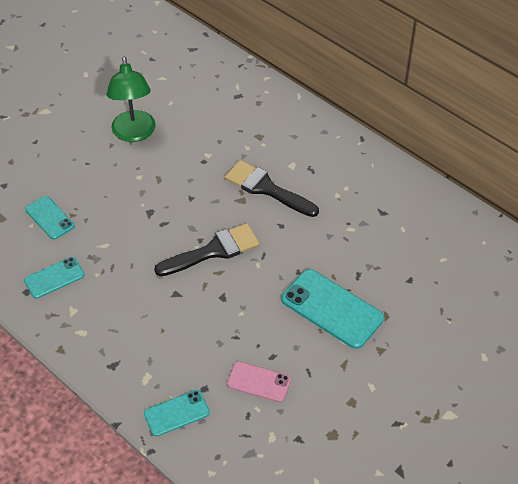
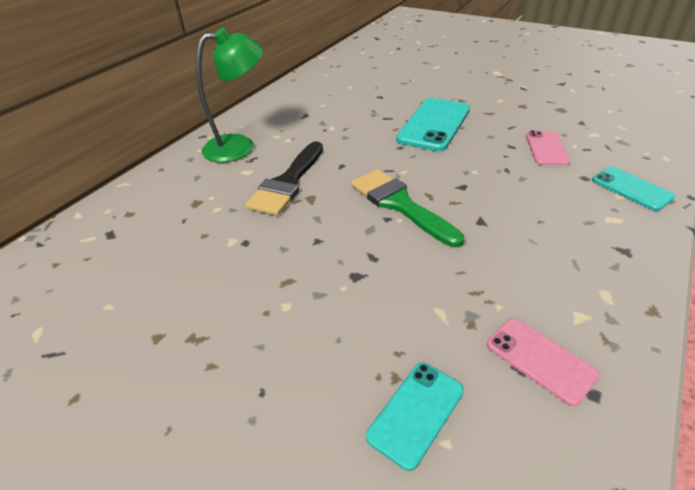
camera: 100 degrees left, 10 degrees down
turquoise phone [24,257,85,299] -> pink phone [487,318,600,406]
green lamp [107,57,156,142] -> green lamp moved to [196,28,264,163]
black brush [154,223,260,276] -> green brush [351,169,464,247]

